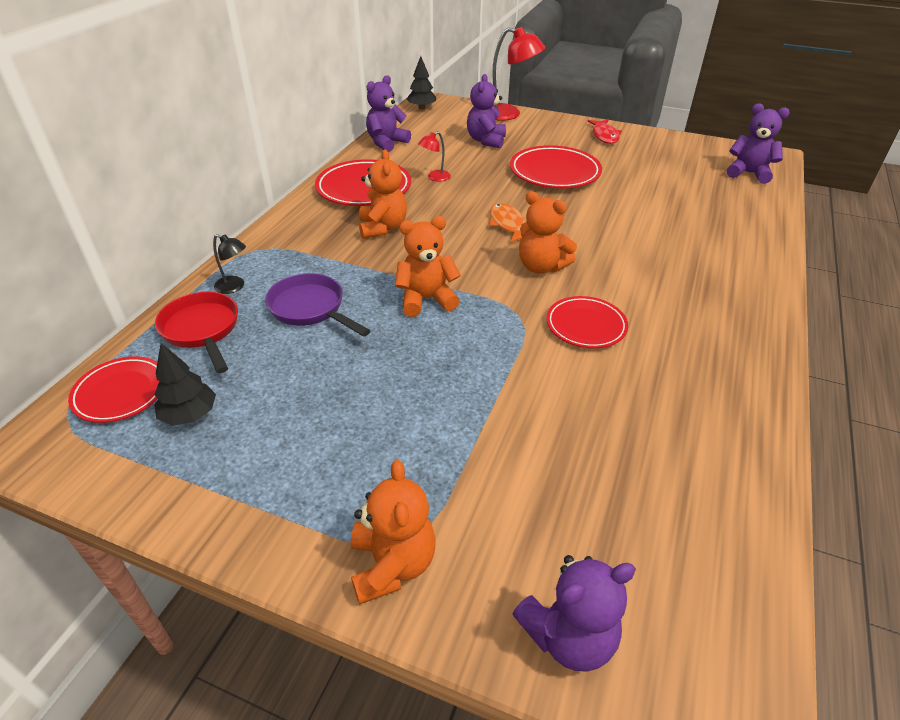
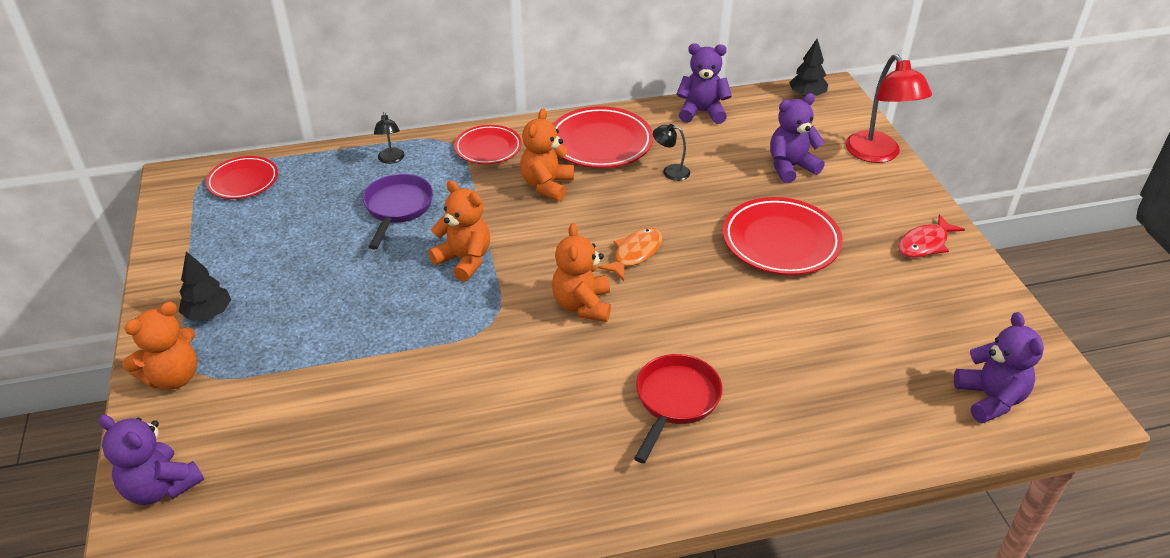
camera: 55 degrees right, 0 degrees up
black tree [154,343,216,426] -> black tree moved to [179,251,231,320]
red pan [155,292,238,373] -> red pan moved to [634,354,723,463]
orange teddy bear [359,150,407,239] -> orange teddy bear turned 150 degrees clockwise [520,108,574,201]
red lamp [418,131,451,181] -> black lamp [653,124,690,181]
red plate [546,296,628,348] -> red plate moved to [454,125,522,164]

